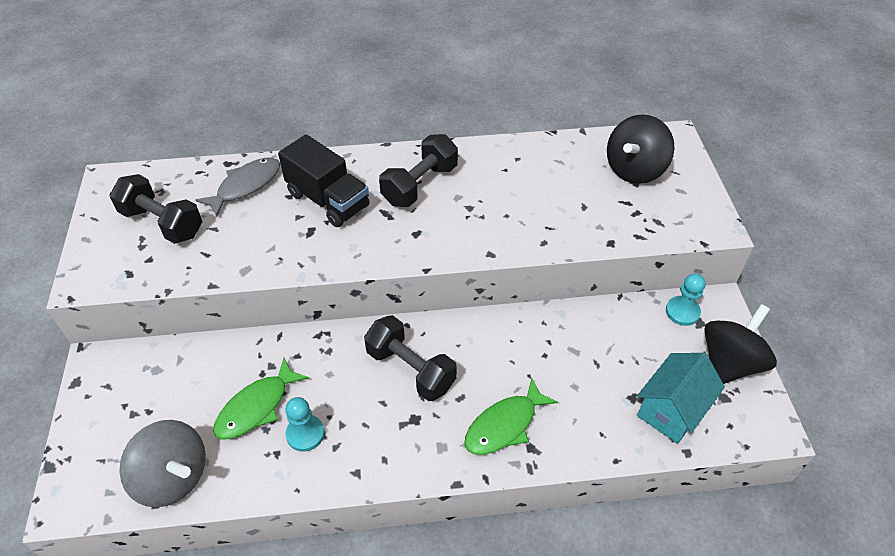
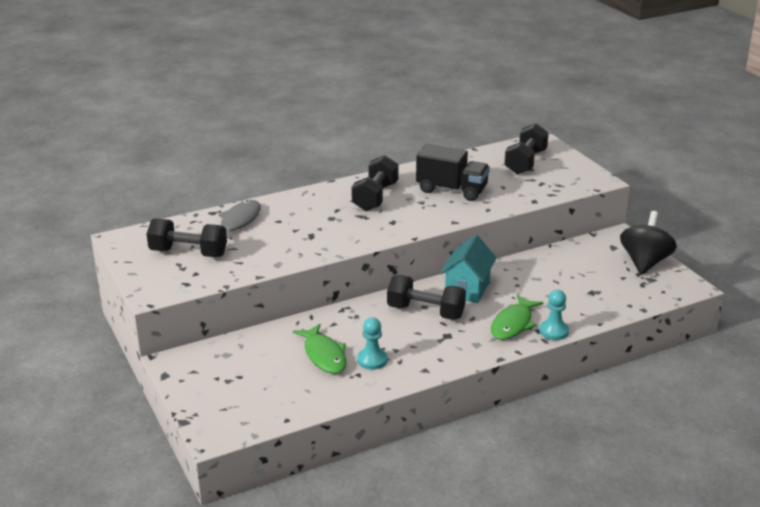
camera: 20 degrees left, 20 degrees down
grey spinning top [119,420,206,507] -> none
green fish [213,358,309,440] -> green fish turned 45 degrees counterclockwise [293,324,347,374]
black truck [278,134,369,227] -> black truck moved to [416,144,490,201]
black spinning top [607,114,675,184] -> black dumbbell [504,123,549,174]
turquoise house [637,353,725,444] -> turquoise house moved to [440,235,497,303]
turquoise pawn [666,274,706,326] -> turquoise pawn moved to [539,290,569,340]

